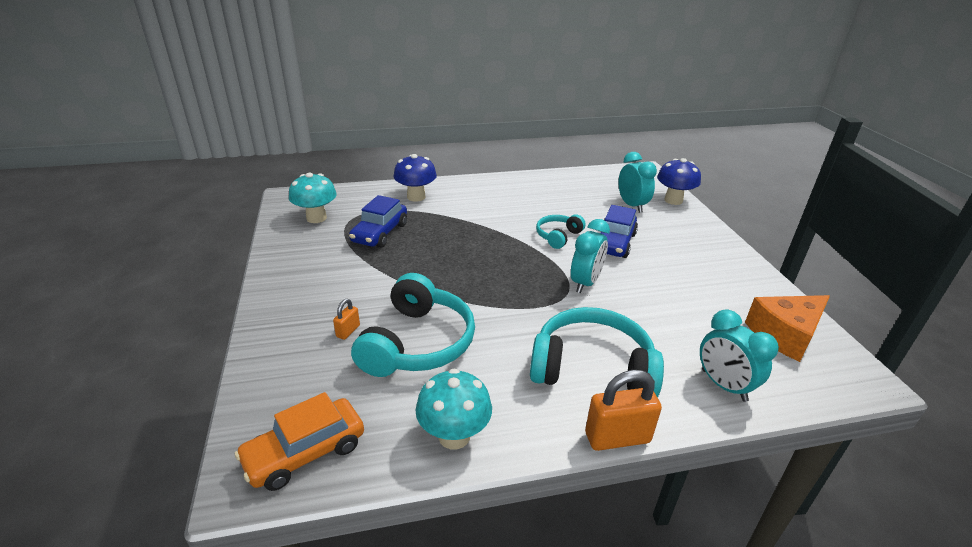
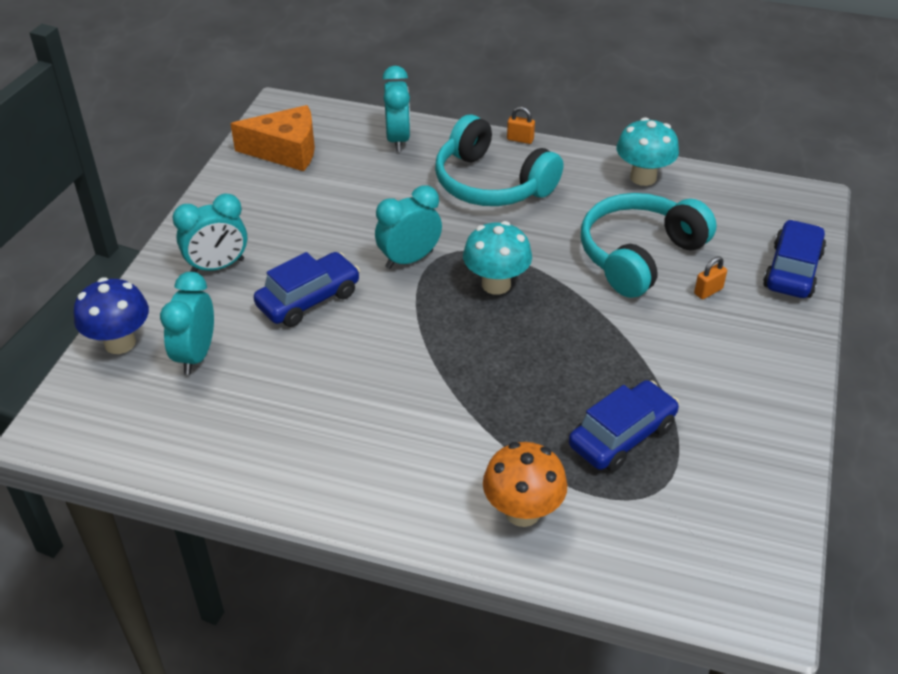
camera: 150 degrees left, 10 degrees up
orange car [235,392,364,491] -> none
turquoise mushroom [289,173,337,223] -> turquoise mushroom moved to [463,221,532,295]
blue mushroom [394,154,437,202] -> orange mushroom [483,442,568,527]
turquoise headphones [536,215,586,249] -> none
orange padlock [585,370,662,451] -> orange padlock [507,107,535,144], size x0.51
none -> turquoise clock [172,194,247,272]
none -> blue car [763,219,826,298]

